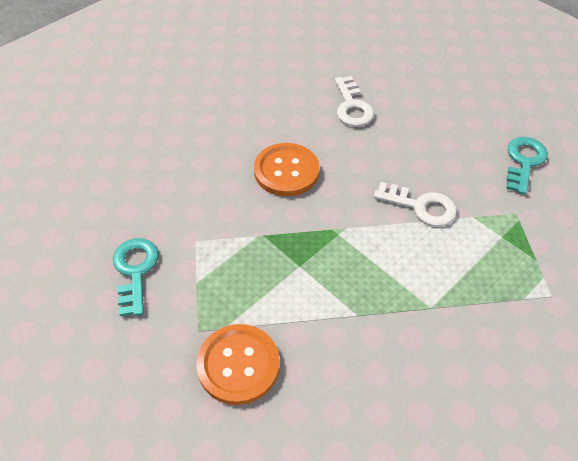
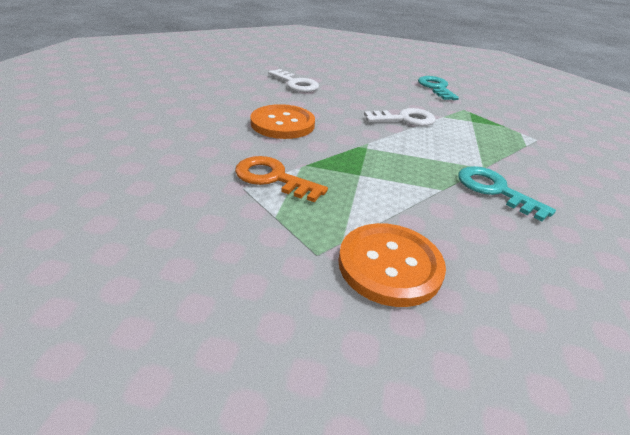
camera: 35 degrees left, 15 degrees down
turquoise key [113,238,159,316] -> turquoise key moved to [458,166,556,222]
none -> orange key [235,156,328,202]

